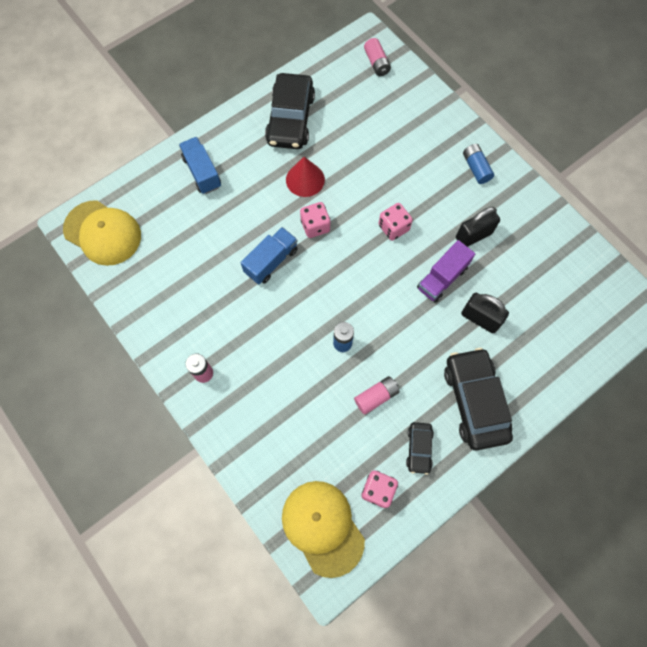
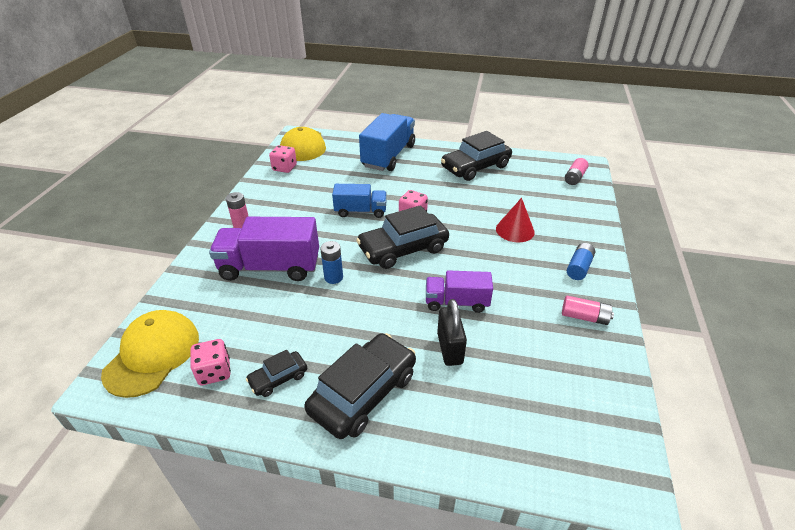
camera: 50 degrees right, 30 degrees down
blue truck [179,137,221,194] -> blue truck [359,113,415,171], size x1.65
red cone [286,157,325,197] -> red cone moved to [496,198,535,242]
pink battery [354,376,399,415] -> pink battery moved to [562,296,614,325]
pink dice [378,203,413,241] -> pink dice moved to [269,145,297,173]
black padlock [456,207,500,247] -> none
none -> purple truck [209,217,319,281]
none -> black car [356,205,449,269]

